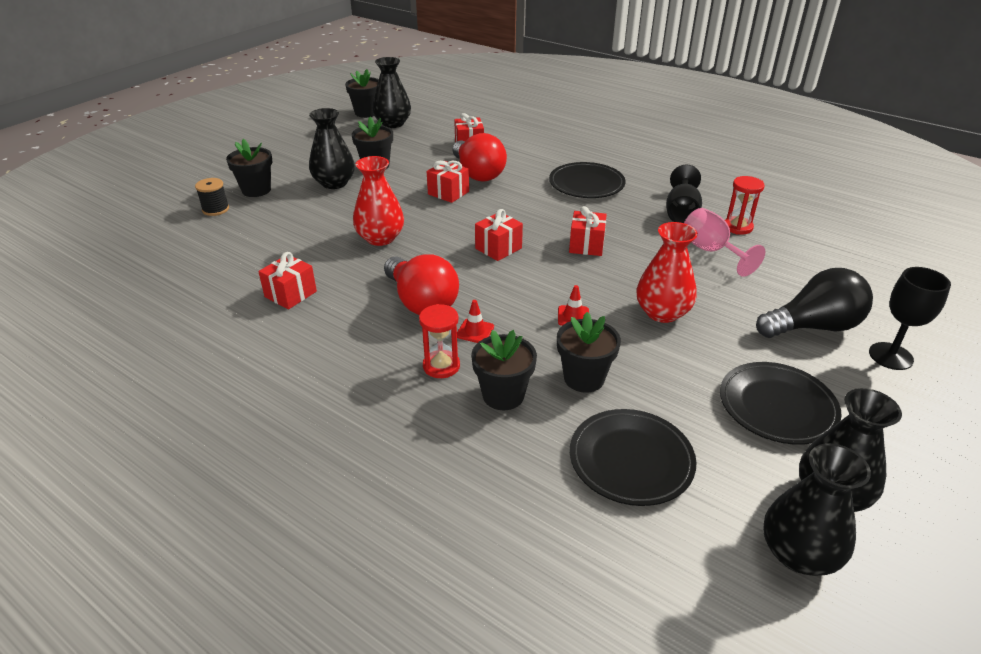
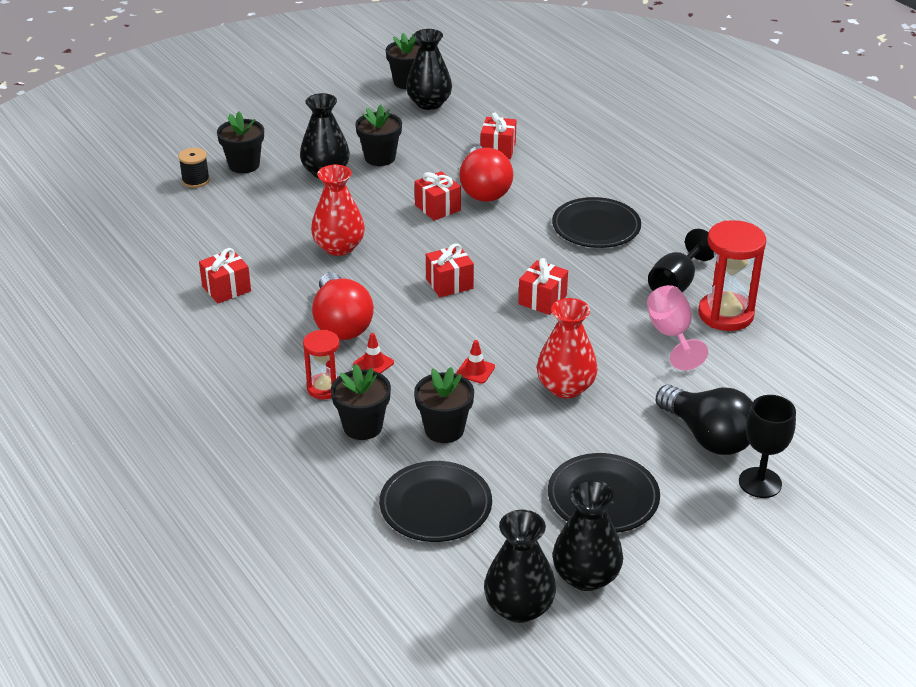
camera: 20 degrees right, 0 degrees up
red hourglass [725,176,765,235] -> red hourglass [698,220,766,331], size x1.67
black light bulb [756,268,873,338] -> black light bulb turned 45 degrees clockwise [656,385,753,455]

